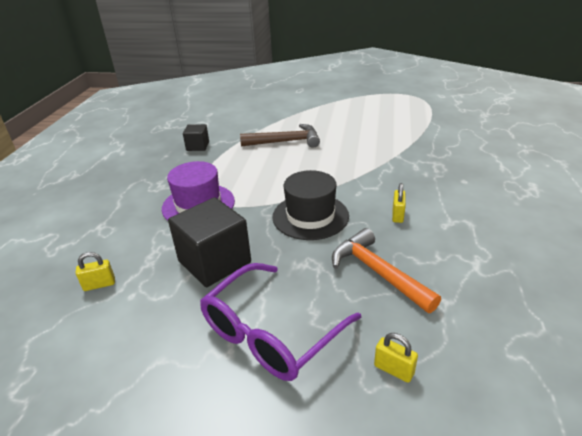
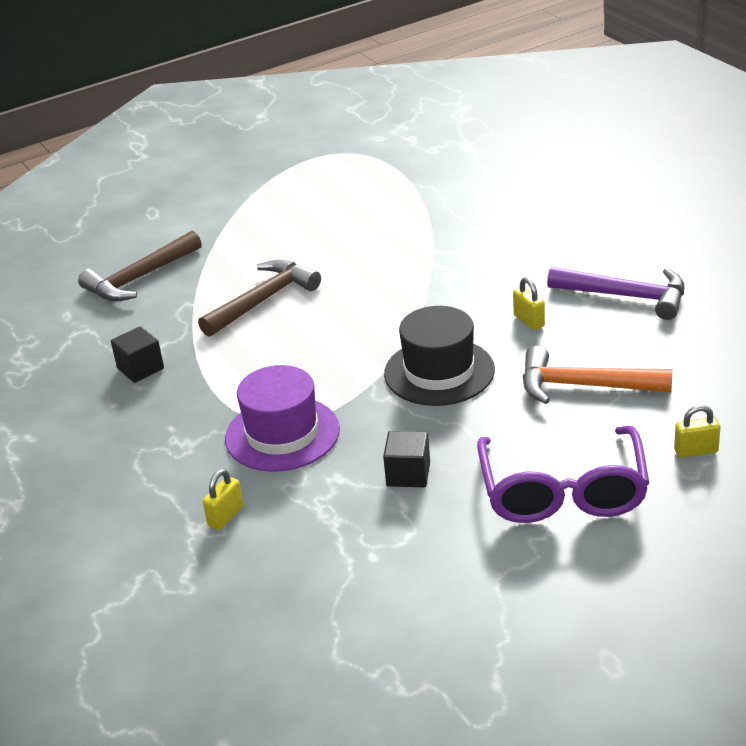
camera: 40 degrees left, 0 degrees up
yellow padlock [76,252,115,291] -> yellow padlock moved to [203,469,244,530]
black cube [168,197,251,287] -> black cube [383,431,430,487], size x0.52
none -> brown hammer [78,231,202,302]
none -> purple hammer [547,267,684,320]

